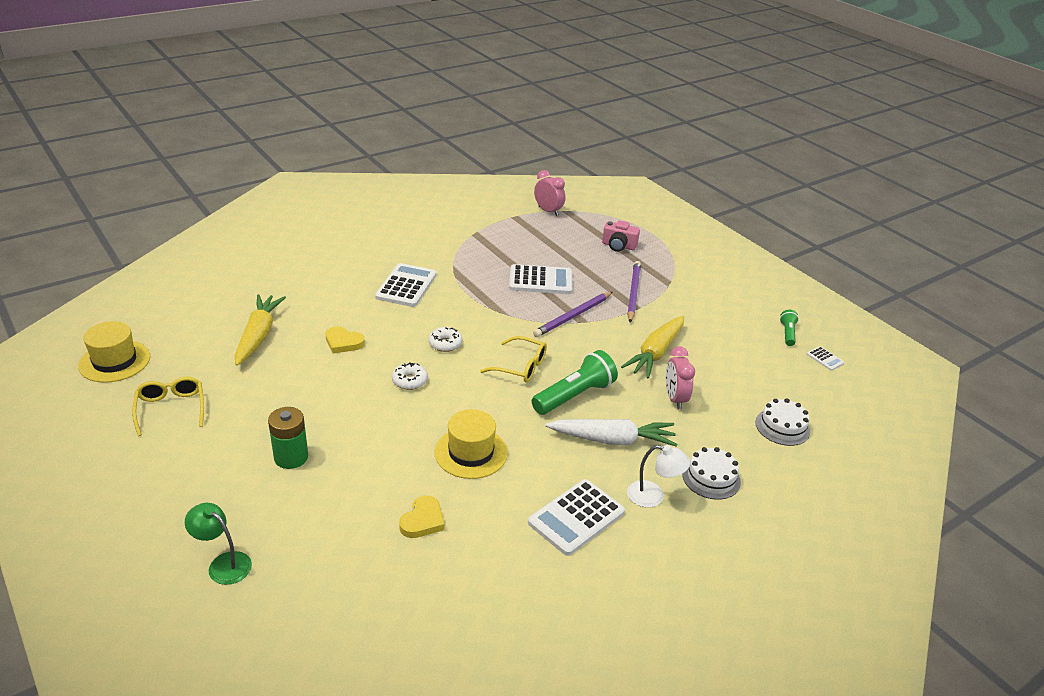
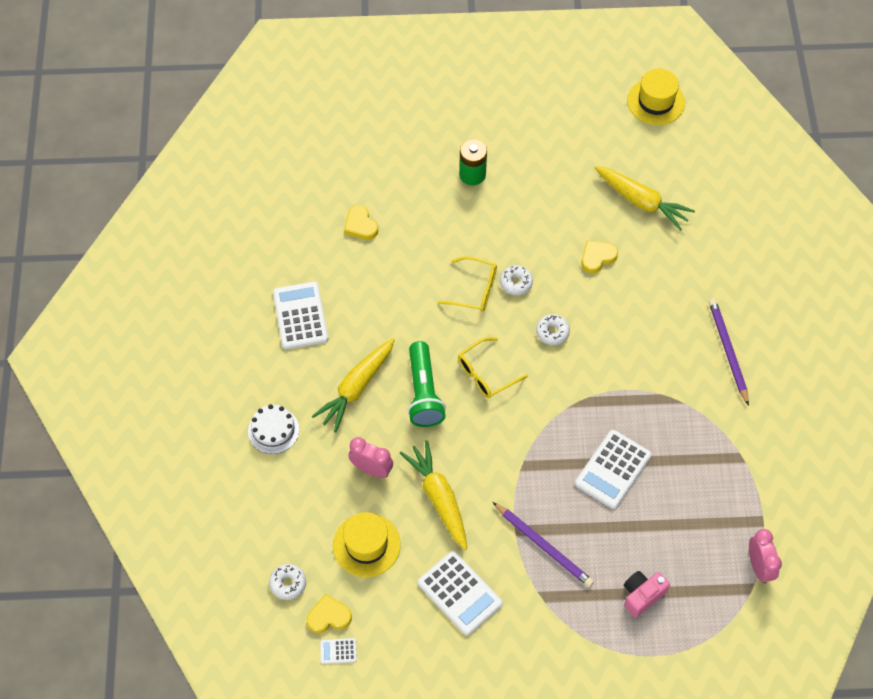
camera: 125 degrees right, 25 degrees up
yellow glasses [132,376,204,436] -> yellow glasses moved to [438,256,497,312]
green lamp [185,503,252,585] -> none
white calculator [375,263,437,307] -> white calculator moved to [418,551,503,636]
yellow hat [434,409,508,479] -> yellow hat moved to [333,512,401,577]
purple pencil [533,292,613,337] -> purple pencil moved to [709,299,749,406]
pink clock [534,170,565,216] -> pink clock turned 90 degrees counterclockwise [749,529,782,584]
white carrot [545,419,677,446] -> yellow carrot [311,338,395,432]
white lamp [627,445,690,508] -> none
white cake [755,399,810,446] -> none
green flashlight [780,310,799,346] -> none
none -> white donut [269,564,306,600]
none -> yellow heart [307,594,352,633]

